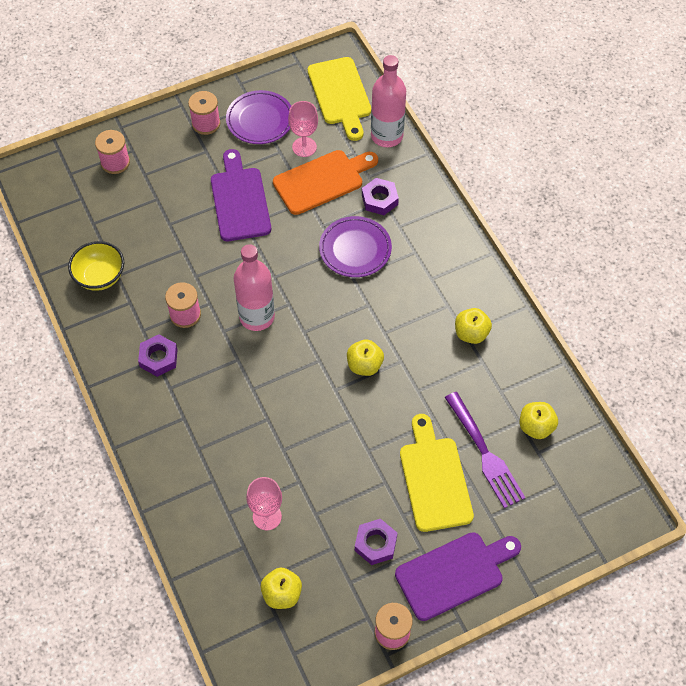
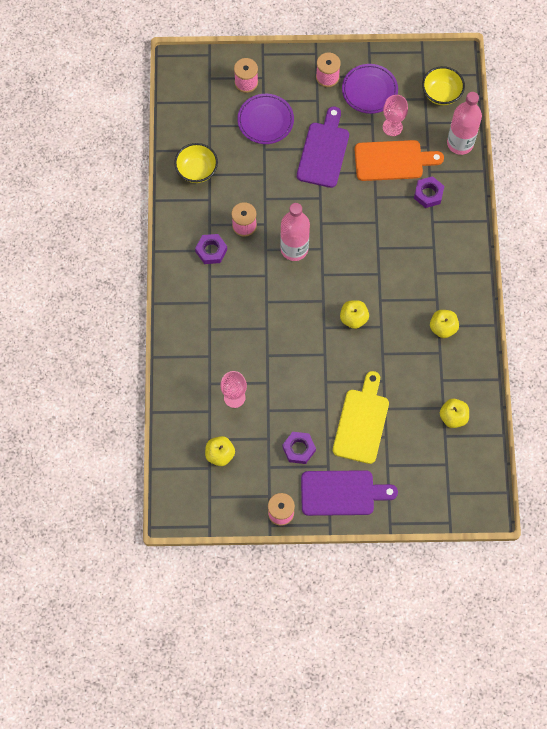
camera: 25 degrees right, 10 degrees up
yellow cutting board [308,57,371,141] -> yellow bowl [422,66,465,105]
purple plate [319,216,392,277] -> purple plate moved to [237,94,294,144]
purple fork [445,392,526,508] -> none

